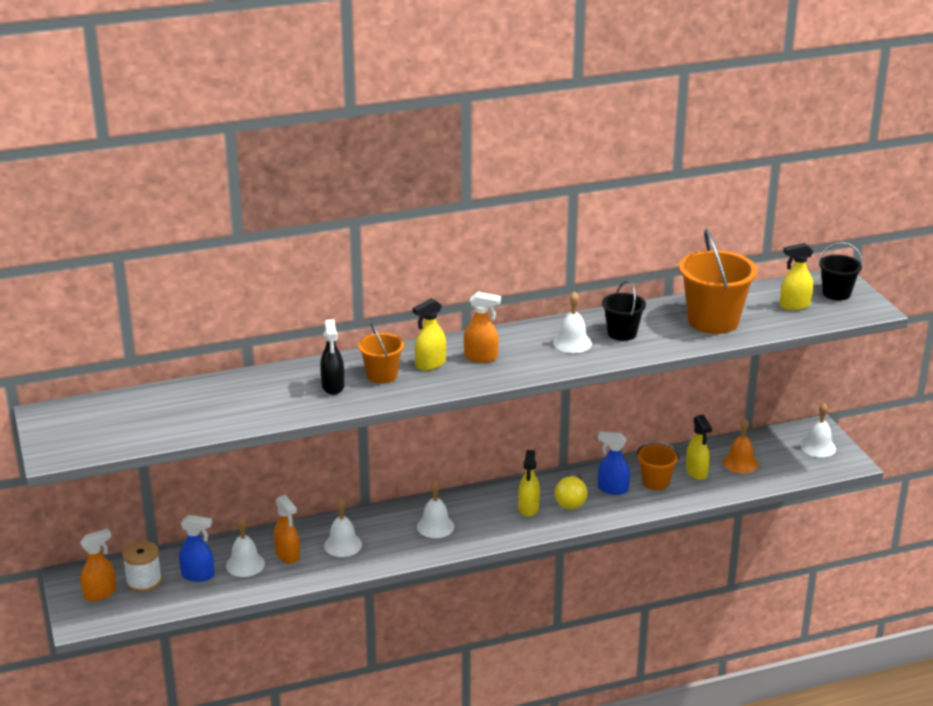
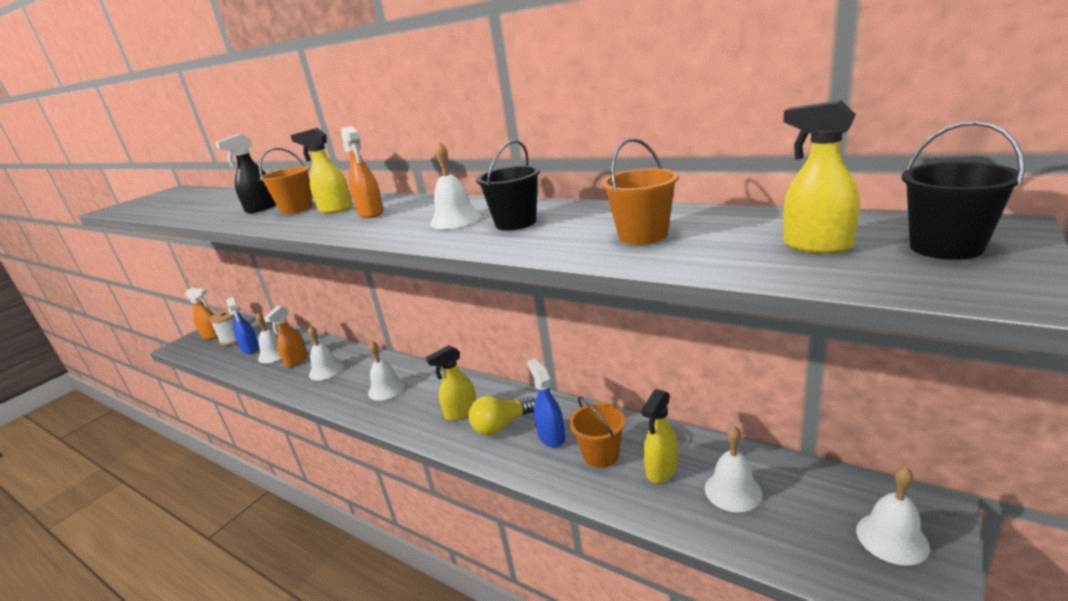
camera: 55 degrees right, 5 degrees down
orange bucket [679,229,757,334] -> orange bucket [601,138,679,245], size x0.57
orange bell [723,418,758,474] -> white bell [705,426,763,512]

